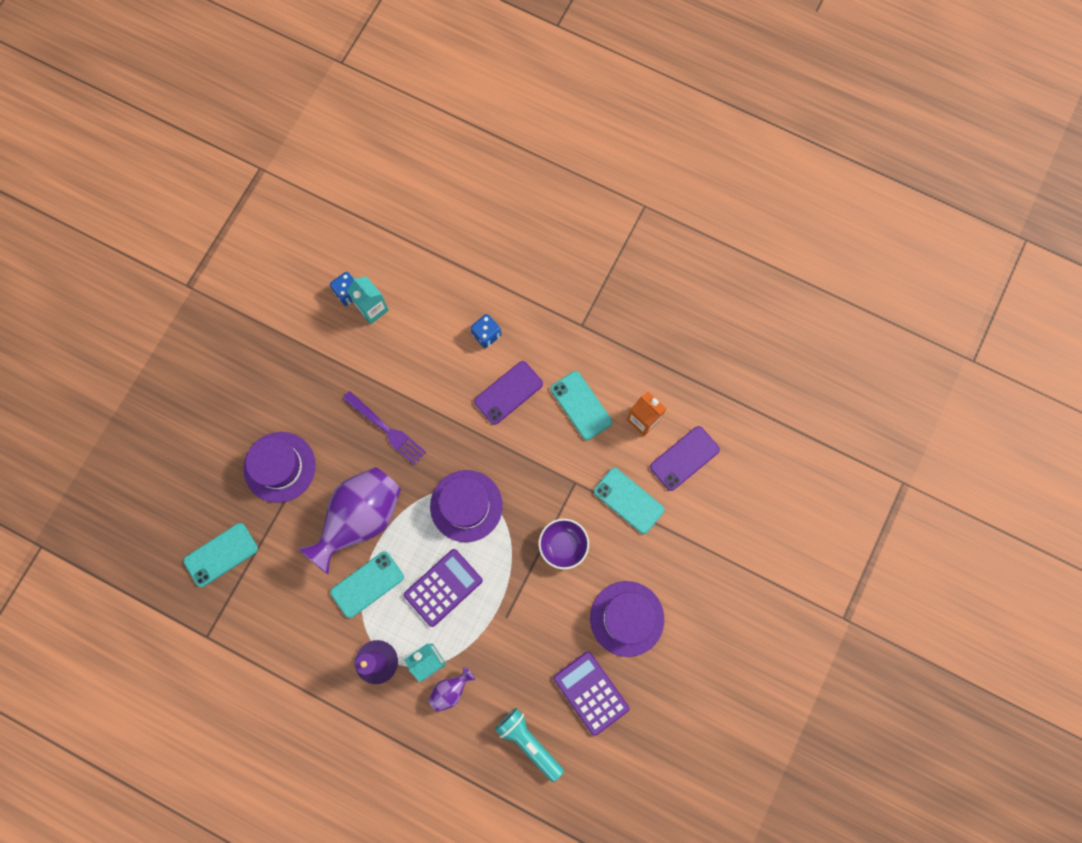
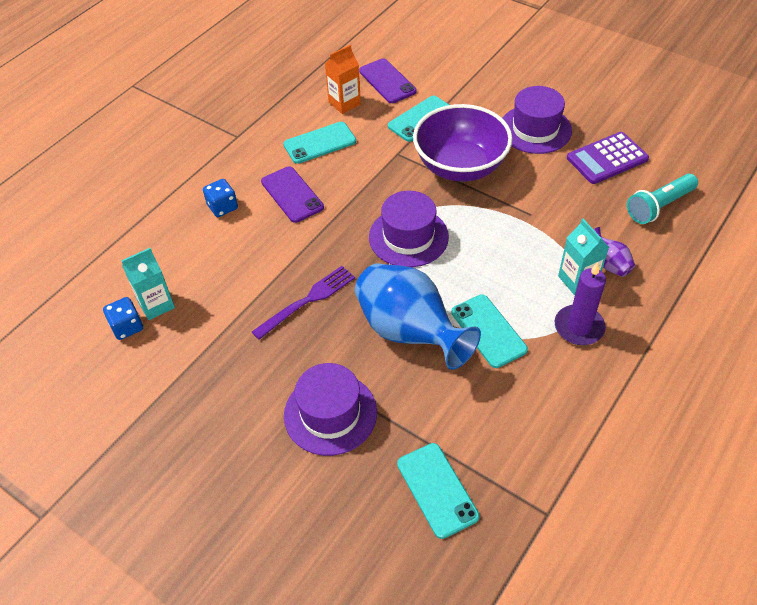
camera: 80 degrees left, 25 degrees down
purple vase [298,467,401,575] -> blue vase [355,263,481,370]
purple calculator [404,549,483,627] -> none
purple bowl [539,519,589,569] -> purple bowl [413,104,512,182], size x1.88

